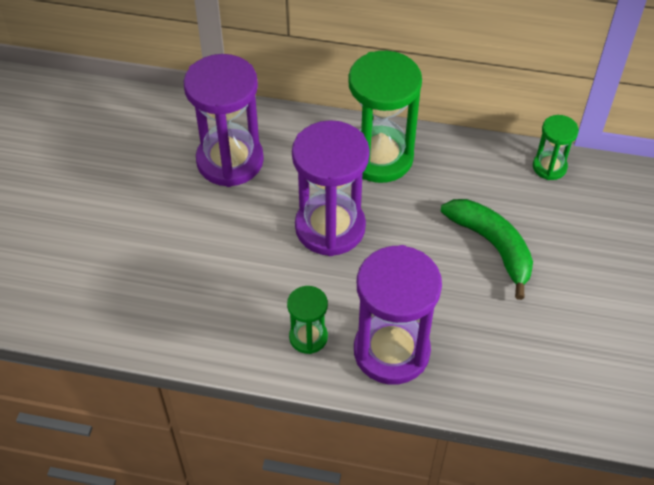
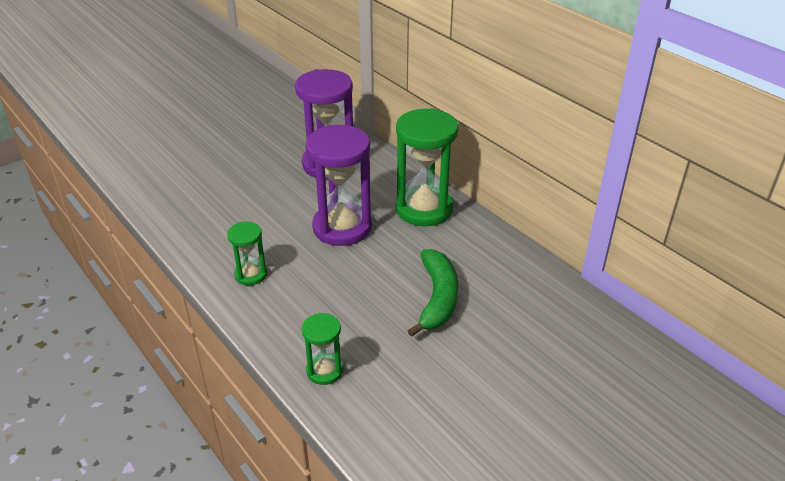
camera: 40 degrees right, 15 degrees down
purple hourglass [354,245,442,385] -> none
green hourglass [533,115,579,180] -> green hourglass moved to [302,313,343,385]

